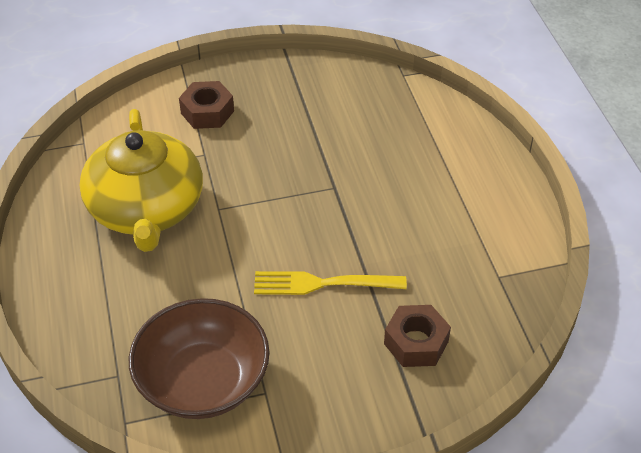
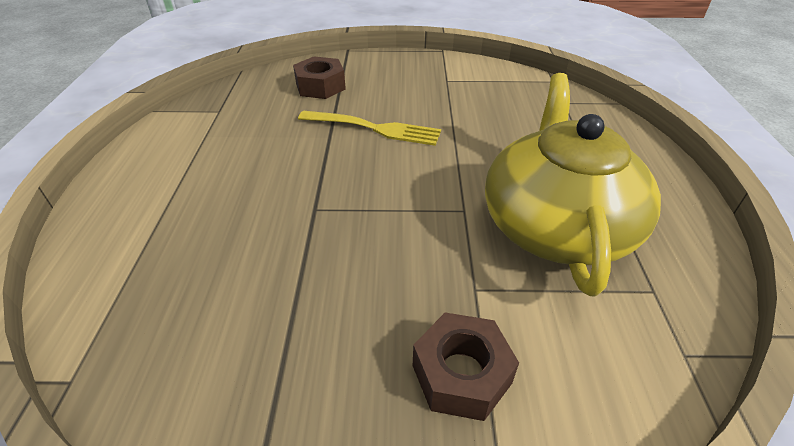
camera: 165 degrees left, 5 degrees down
brown bowl [129,298,270,419] -> none

